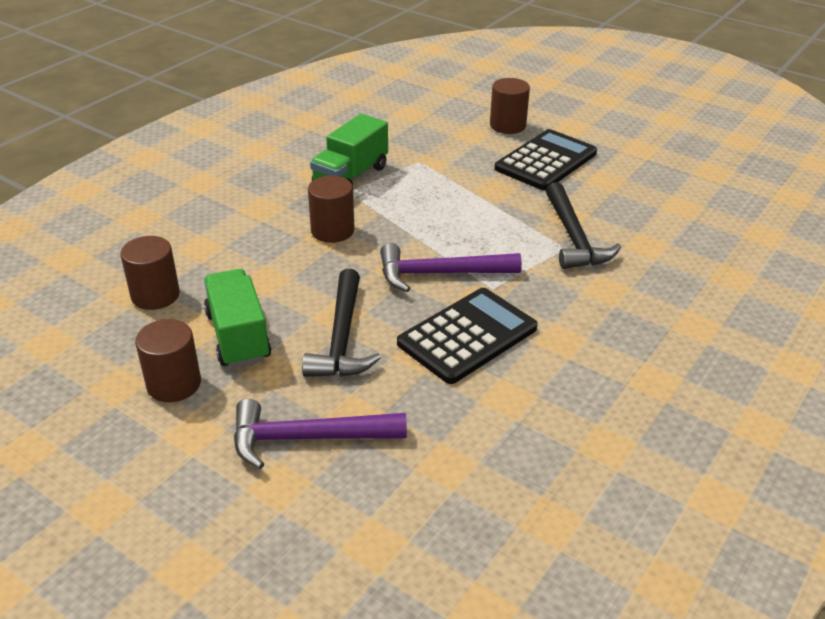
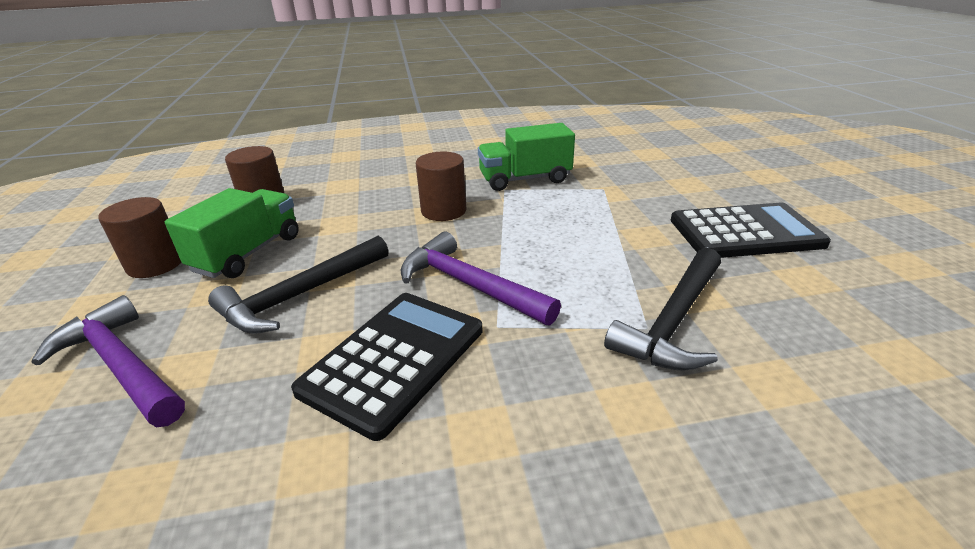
camera: 45 degrees right, 5 degrees down
black calculator [397,288,538,384] -> black calculator turned 60 degrees counterclockwise [291,293,483,441]
brown cylinder [490,78,530,134] -> none

